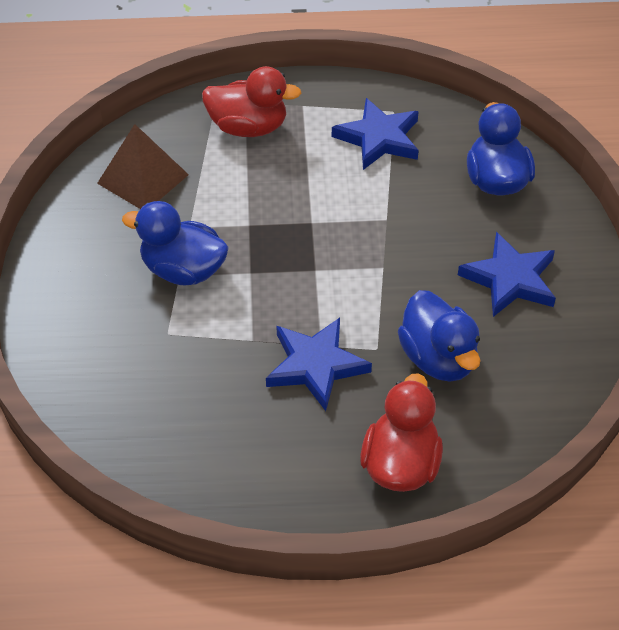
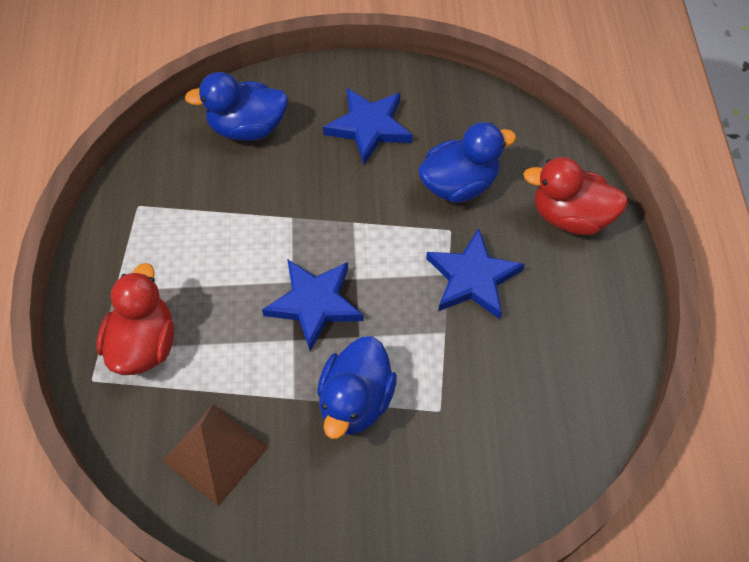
camera: 90 degrees left, 10 degrees up
blue star [332,98,419,170] -> blue star moved to [262,259,363,351]

